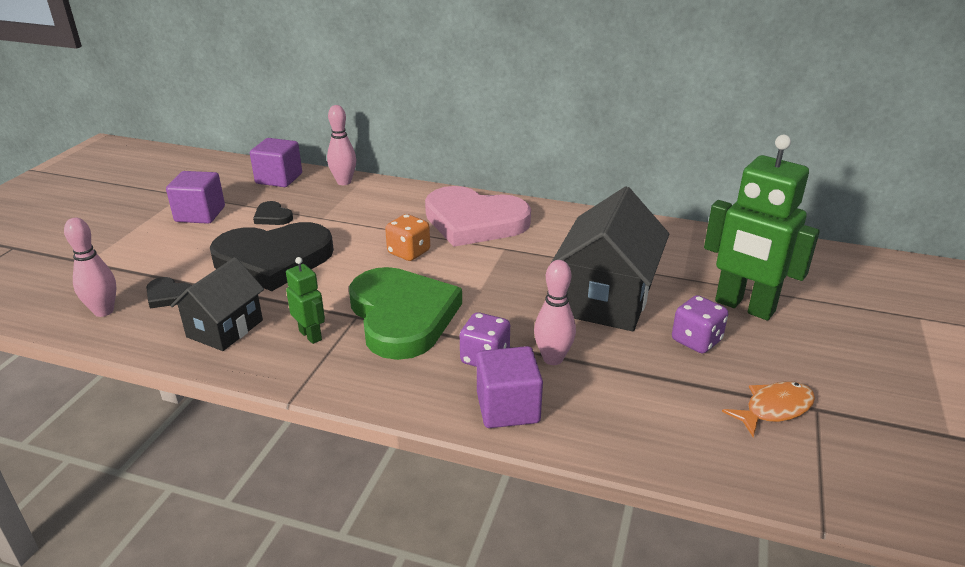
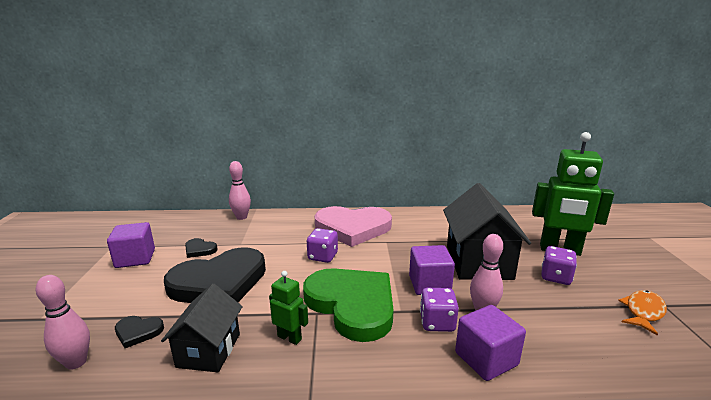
camera: 20 degrees left, 10 degrees down
purple cube [250,138,302,187] -> purple cube moved to [409,245,455,295]
orange dice [385,214,430,261] -> purple dice [307,228,338,263]

